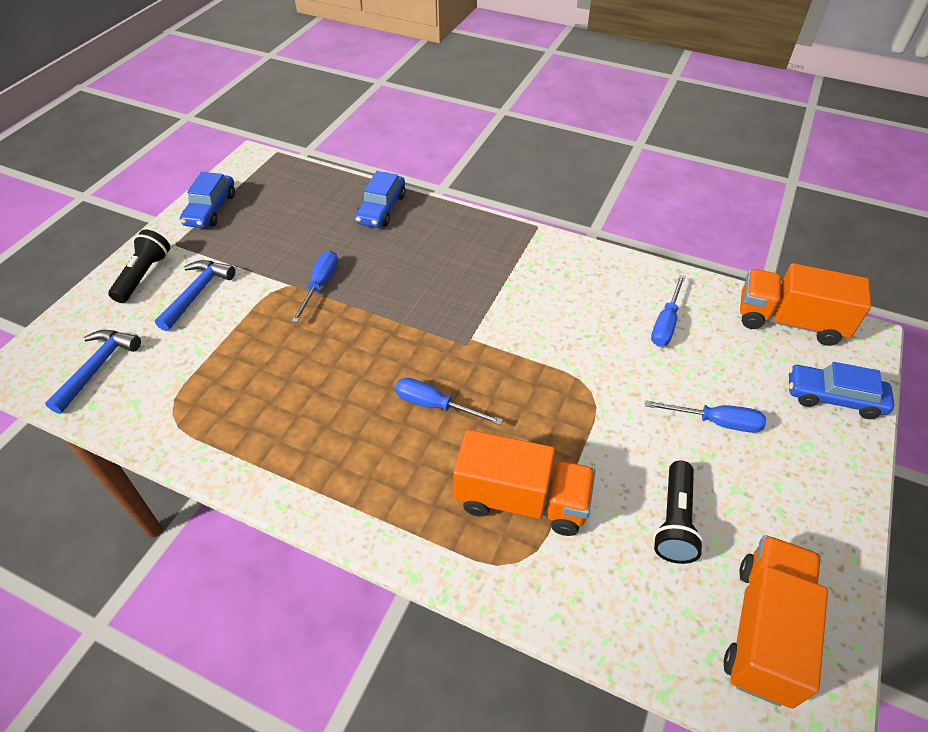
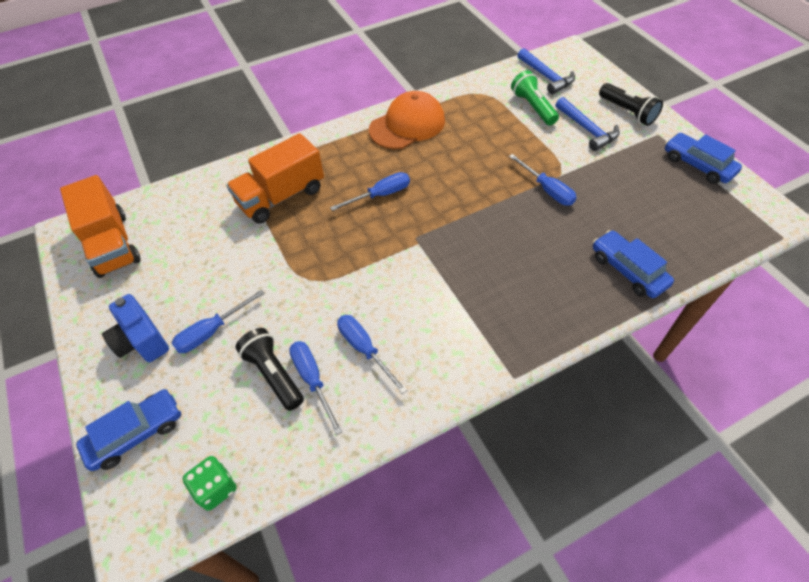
camera: 130 degrees right, 5 degrees up
black flashlight [653,461,704,564] -> black flashlight moved to [235,328,304,411]
orange truck [740,263,871,346] -> green dice [183,456,237,511]
none -> blue camera [102,294,169,362]
none -> blue screwdriver [337,315,407,394]
none -> orange cap [369,91,445,149]
none -> green flashlight [511,70,559,126]

